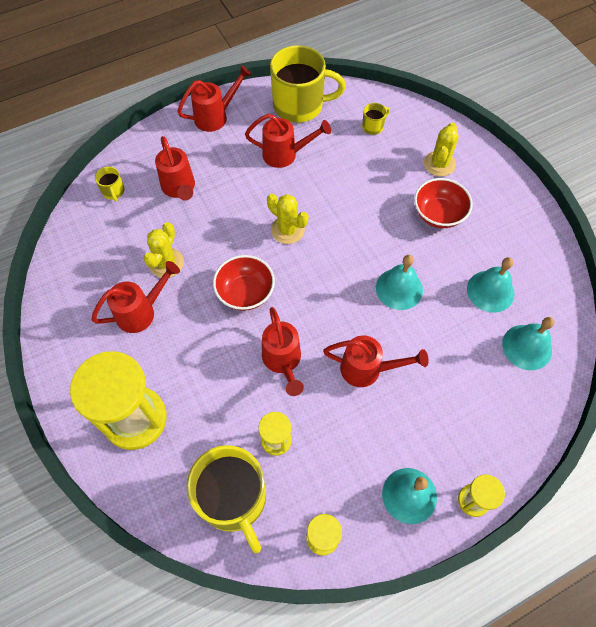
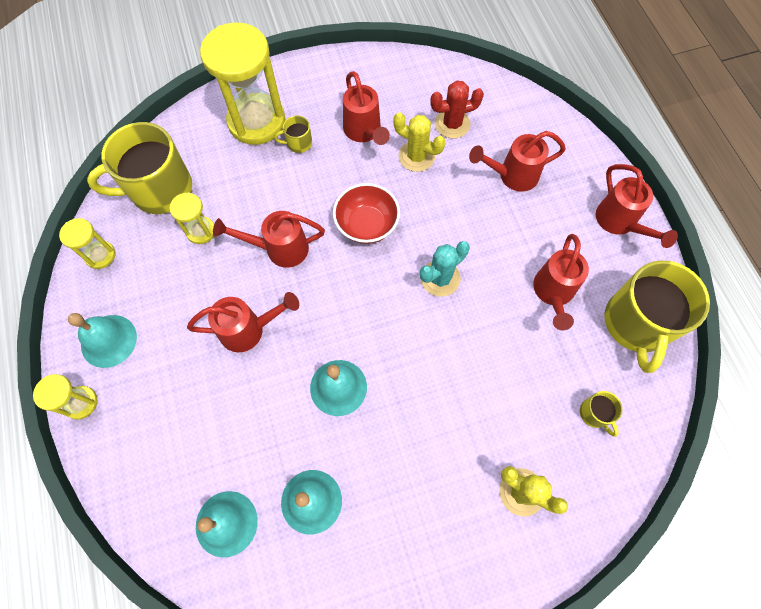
camera: 100 degrees right, 5 degrees up
yellow mug [95,167,125,202] -> yellow mug moved to [274,115,312,153]
yellow cactus [267,194,308,244] -> turquoise cactus [420,241,470,297]
red watering can [323,335,429,387] -> red watering can turned 120 degrees counterclockwise [187,292,299,352]
red bowl [414,178,473,228] -> none
none -> red cactus [430,80,484,139]

